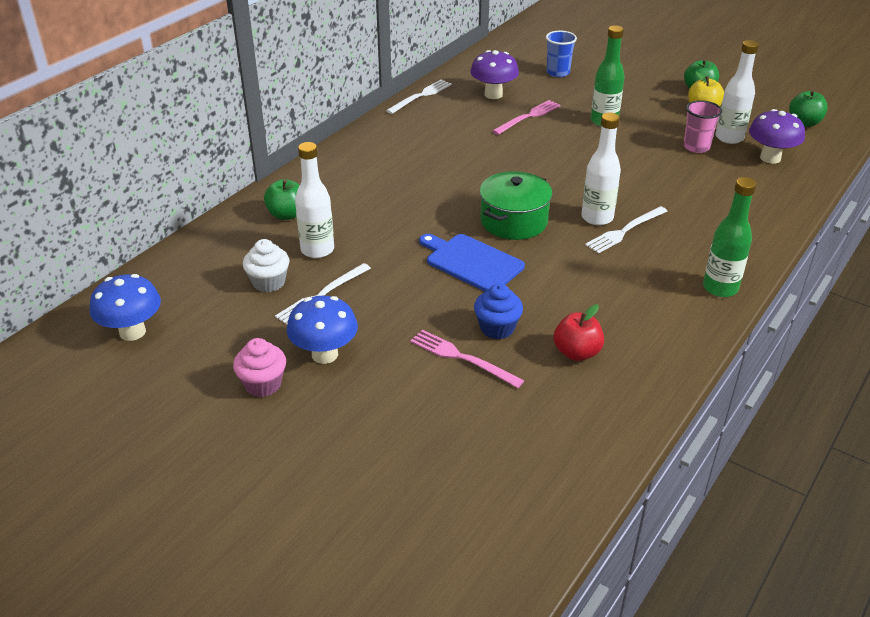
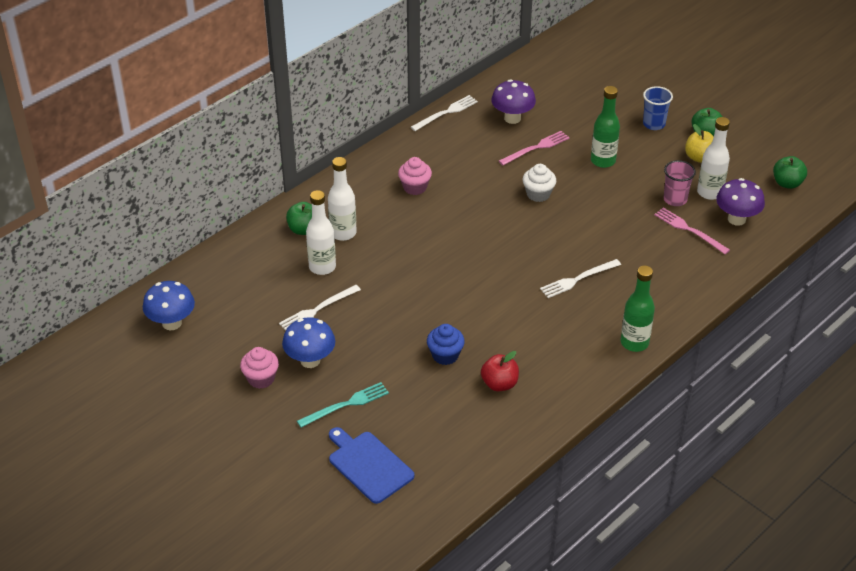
camera: 10 degrees right, 5 degrees up
white cupcake [243,239,289,293] -> white cupcake moved to [523,164,556,202]
pink fork [410,330,524,388] -> pink fork moved to [654,207,730,254]
blue cutting board [419,234,525,292] -> blue cutting board moved to [329,427,414,504]
green pot [480,171,552,240] -> none
blue cup [546,31,577,77] -> blue cup moved to [643,86,673,130]
white bottle [582,113,621,226] -> white bottle moved to [328,157,357,241]
none -> turquoise fork [297,382,389,428]
none -> pink cupcake [398,157,432,195]

